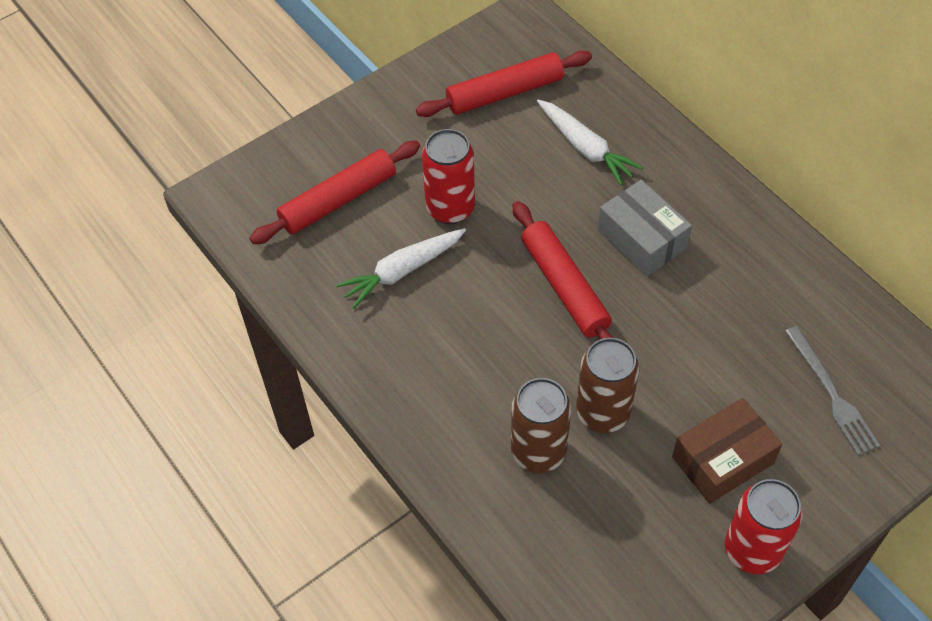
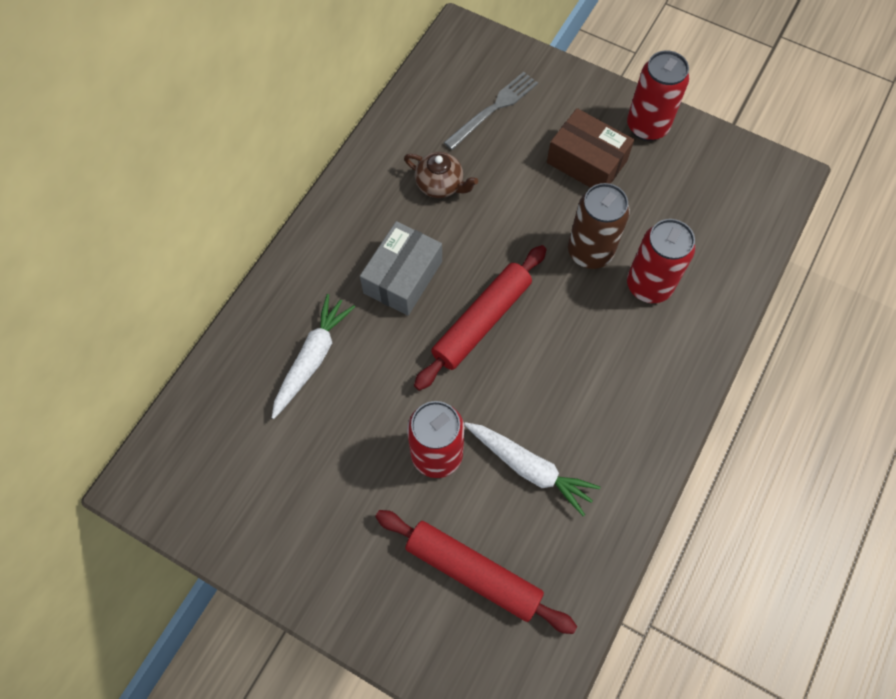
camera: 115 degrees left, 10 degrees up
red rolling pin [416,50,592,117] -> none
brown can [511,378,571,473] -> red can [627,219,695,303]
none -> brown teapot [404,152,478,198]

